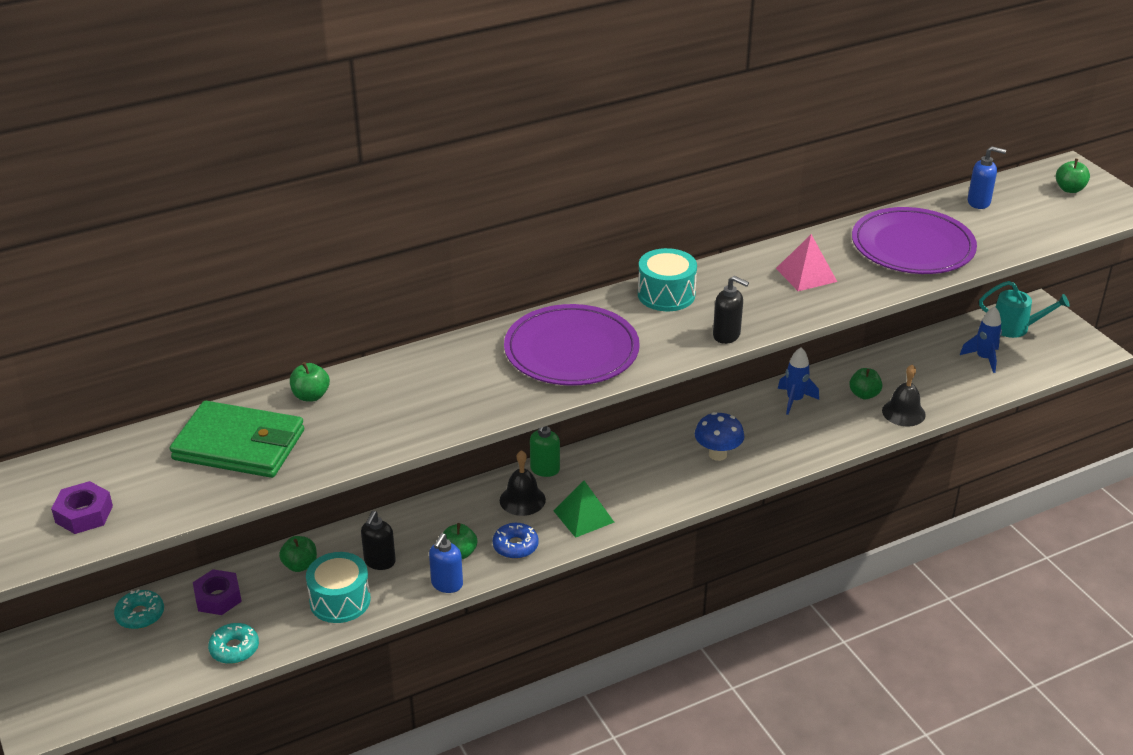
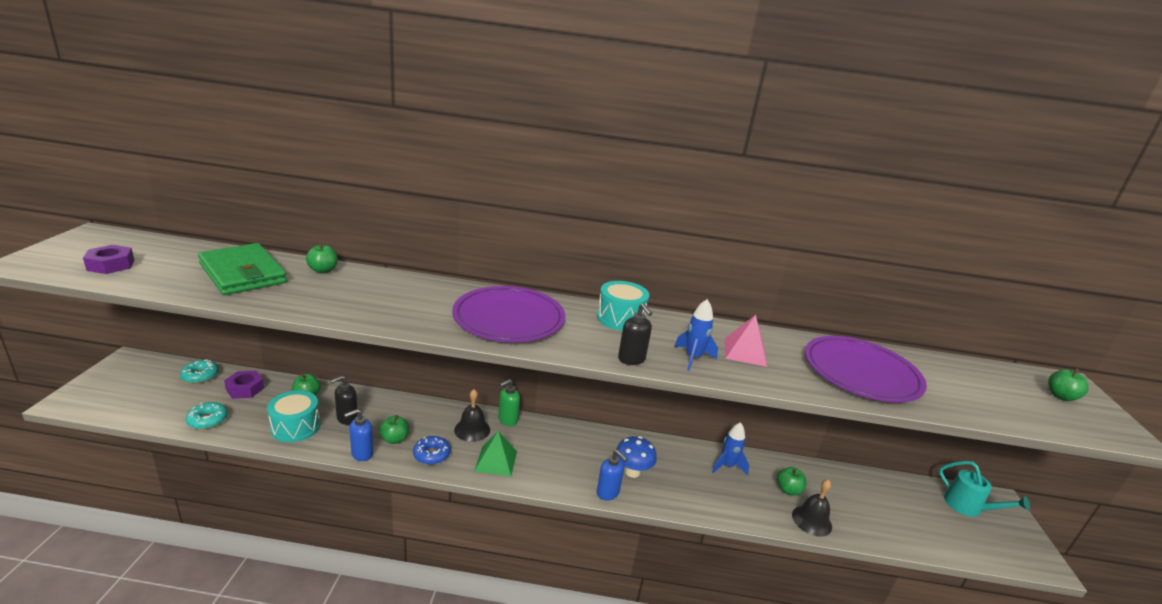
camera: 30 degrees right, 10 degrees down
blue rocket [960,306,1002,373] -> blue rocket moved to [674,299,718,371]
blue soap dispenser [968,146,1006,209] -> blue soap dispenser moved to [597,450,627,500]

